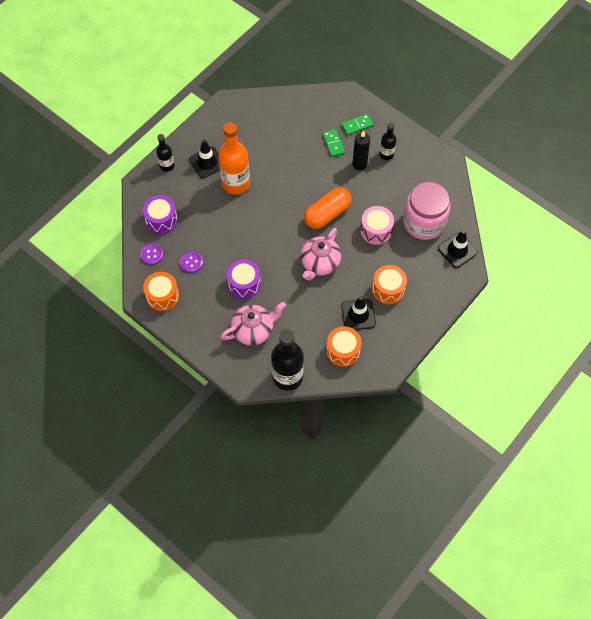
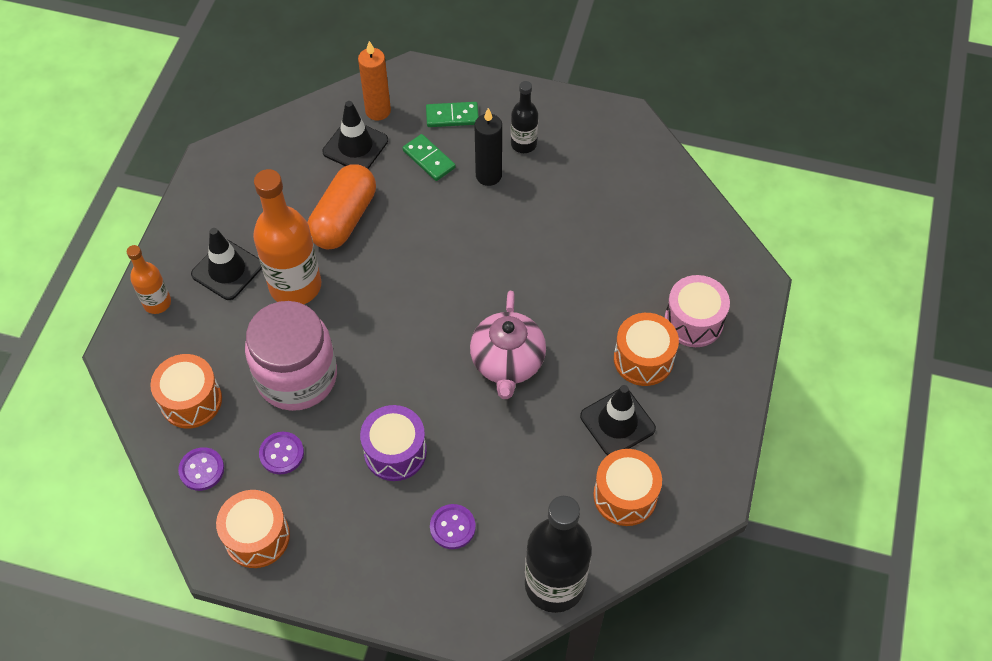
camera: 25 degrees left, 5 degrees down
purple drum [143,195,178,234] -> orange drum [150,354,222,428]
black bottle [156,134,175,172] -> orange bottle [127,245,171,314]
pink teapot [220,302,286,346] -> purple button [430,504,476,549]
orange capsule [304,187,352,229] -> orange capsule moved to [307,164,376,250]
green domino [341,114,373,135] -> green domino turned 45 degrees clockwise [426,102,479,127]
pink drum [360,206,394,245] -> pink drum moved to [665,275,730,347]
pink jar [403,182,450,240] -> pink jar moved to [245,301,337,411]
black traffic cone [438,230,478,268] -> black traffic cone moved to [323,101,388,169]
none -> orange candle [358,41,391,121]

